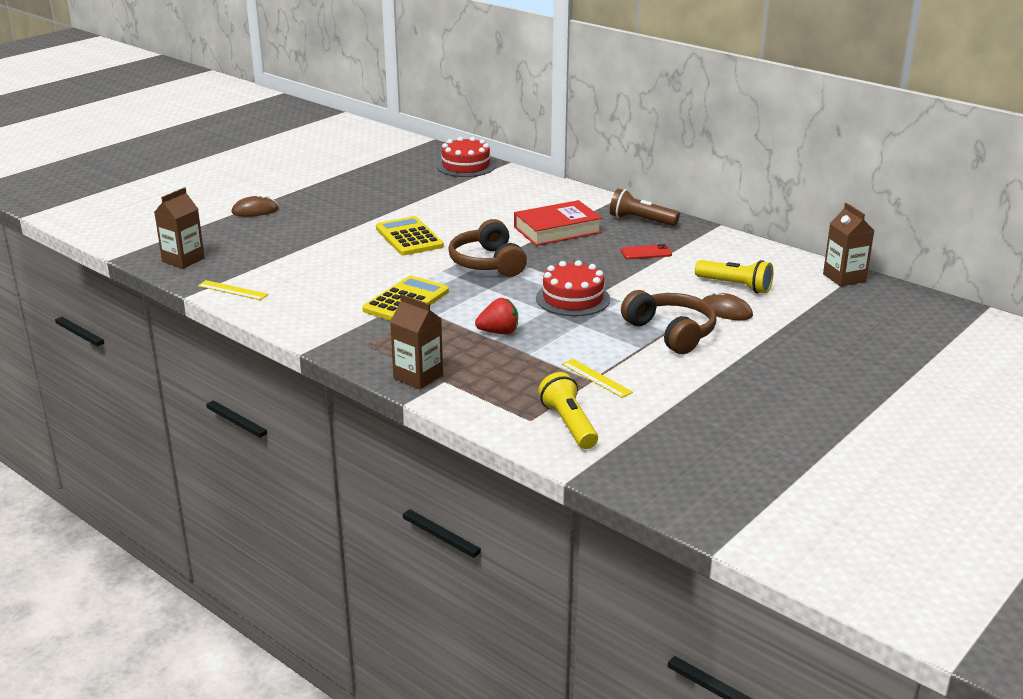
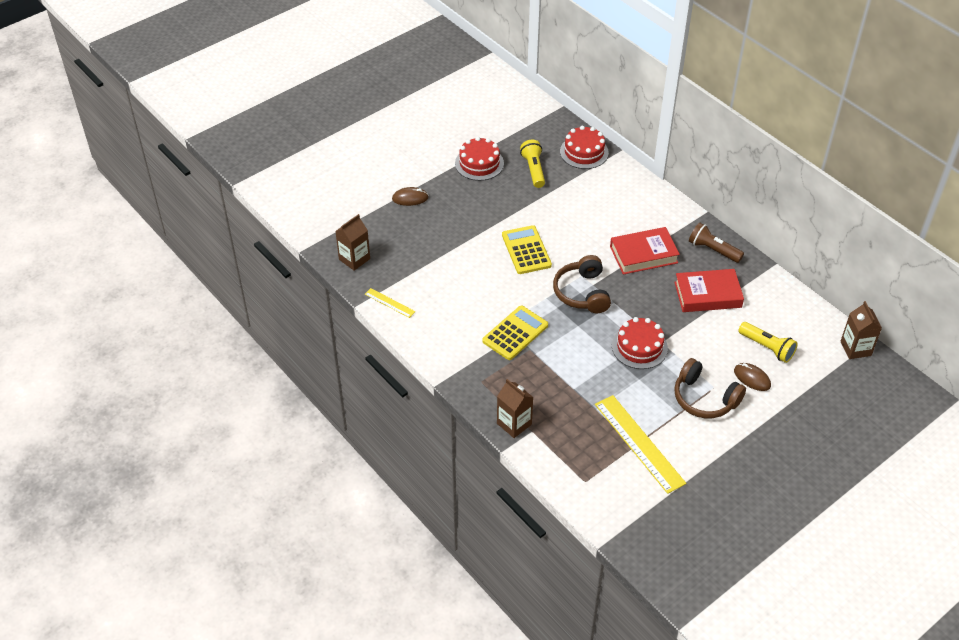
camera: 10 degrees right, 20 degrees up
red strawberry [475,298,518,334] -> none
yellow flashlight [538,372,598,449] -> yellow flashlight moved to [520,140,545,188]
yellow ruler [562,359,633,398] -> yellow ruler [595,395,686,494], size x2.05
red phone [621,244,672,259] -> red book [674,269,744,312]
brown headphones [621,290,717,354] -> brown headphones turned 150 degrees clockwise [674,358,746,418]
none -> red cake [455,137,504,181]

